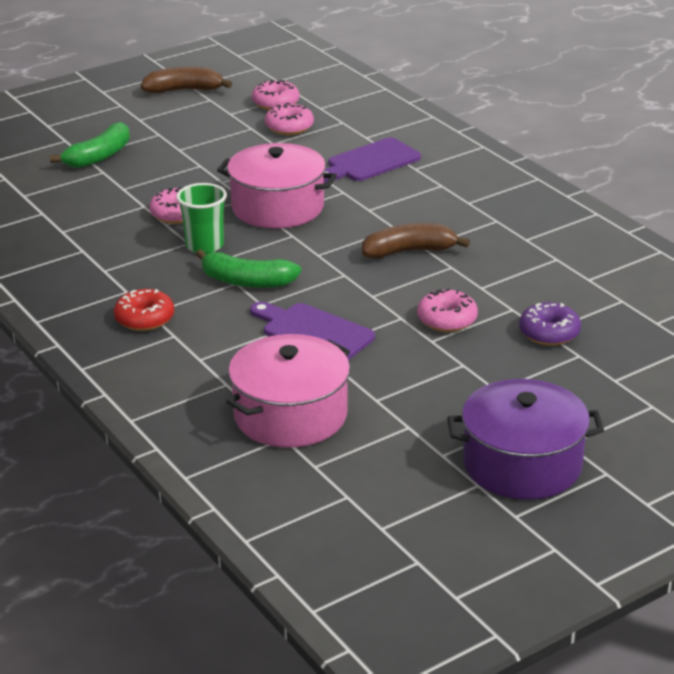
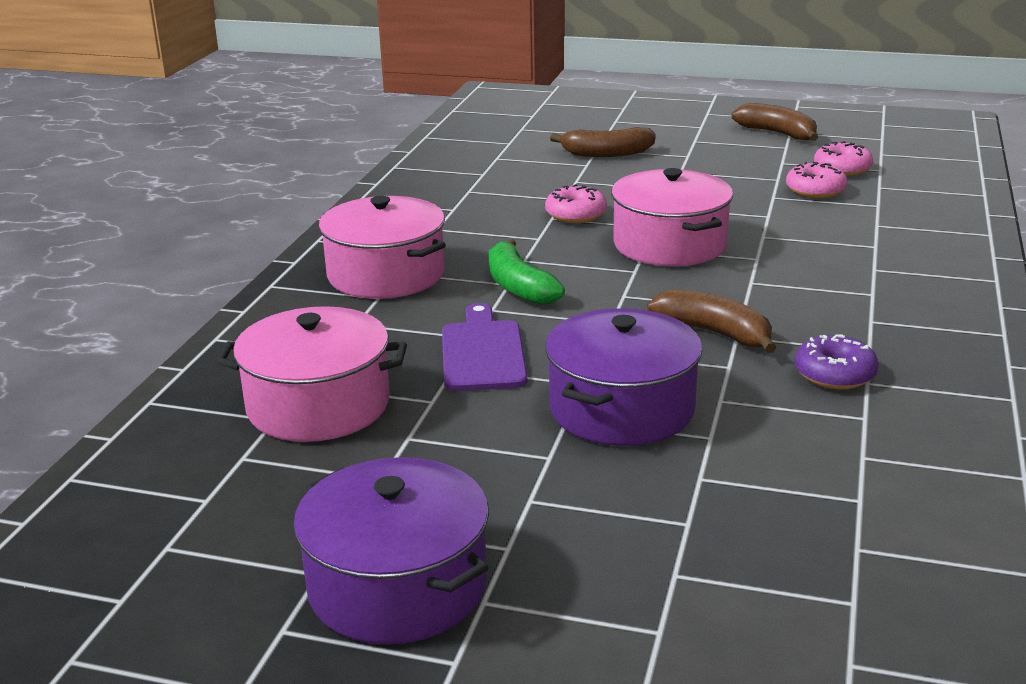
camera: 50 degrees right, 5 degrees down
green banana [49,122,130,168] -> brown banana [550,127,656,157]
red donut [114,289,174,331] -> pink pot [319,196,446,299]
green cup [176,183,227,254] -> none
purple cutting board [324,138,421,183] -> none
pink donut [417,288,478,332] -> purple pot [545,308,703,446]
purple donut [519,302,581,346] -> purple donut moved to [795,334,879,390]

